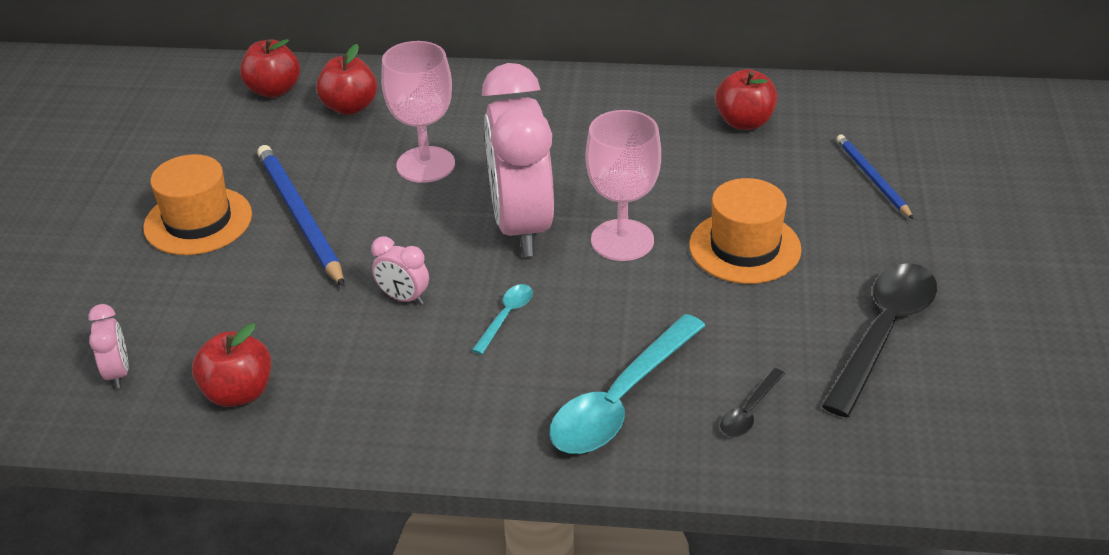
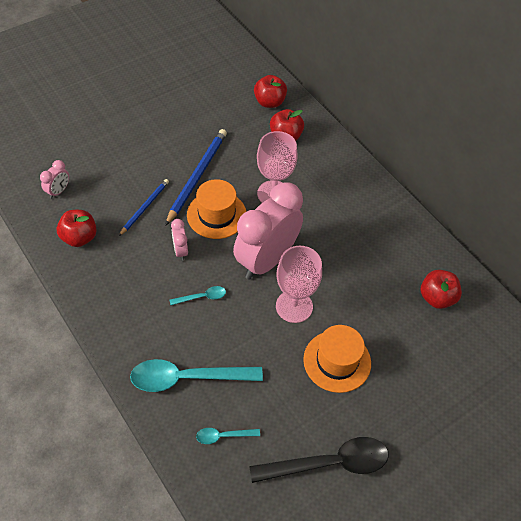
camera: 45 degrees right, 15 degrees up
orange hat [143,154,252,255] -> orange hat moved to [187,179,246,239]
black spoon [720,368,785,437] -> turquoise spoon [196,428,260,444]
blue pencil [836,134,914,219] -> blue pencil moved to [119,179,169,236]

